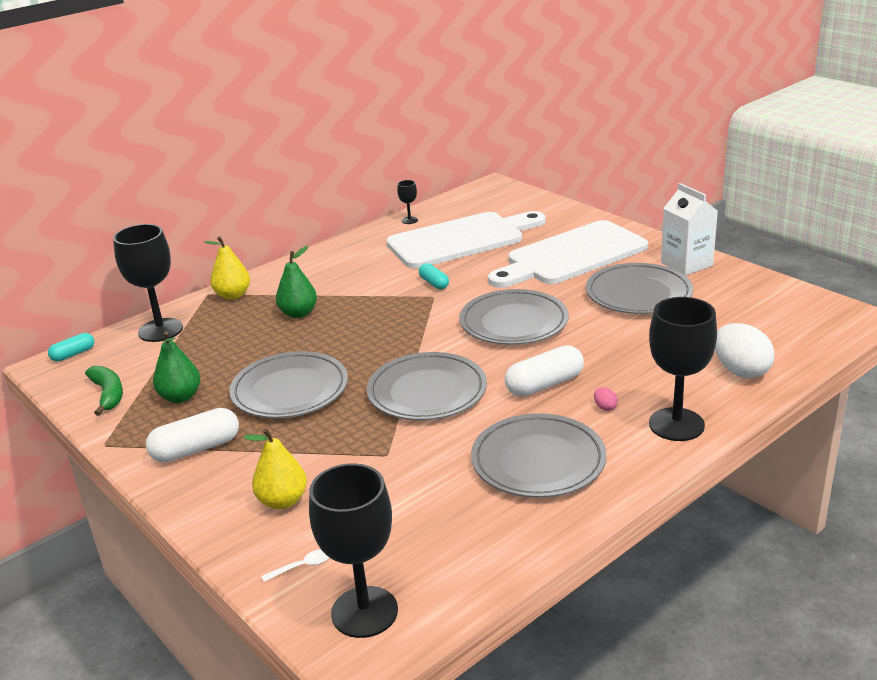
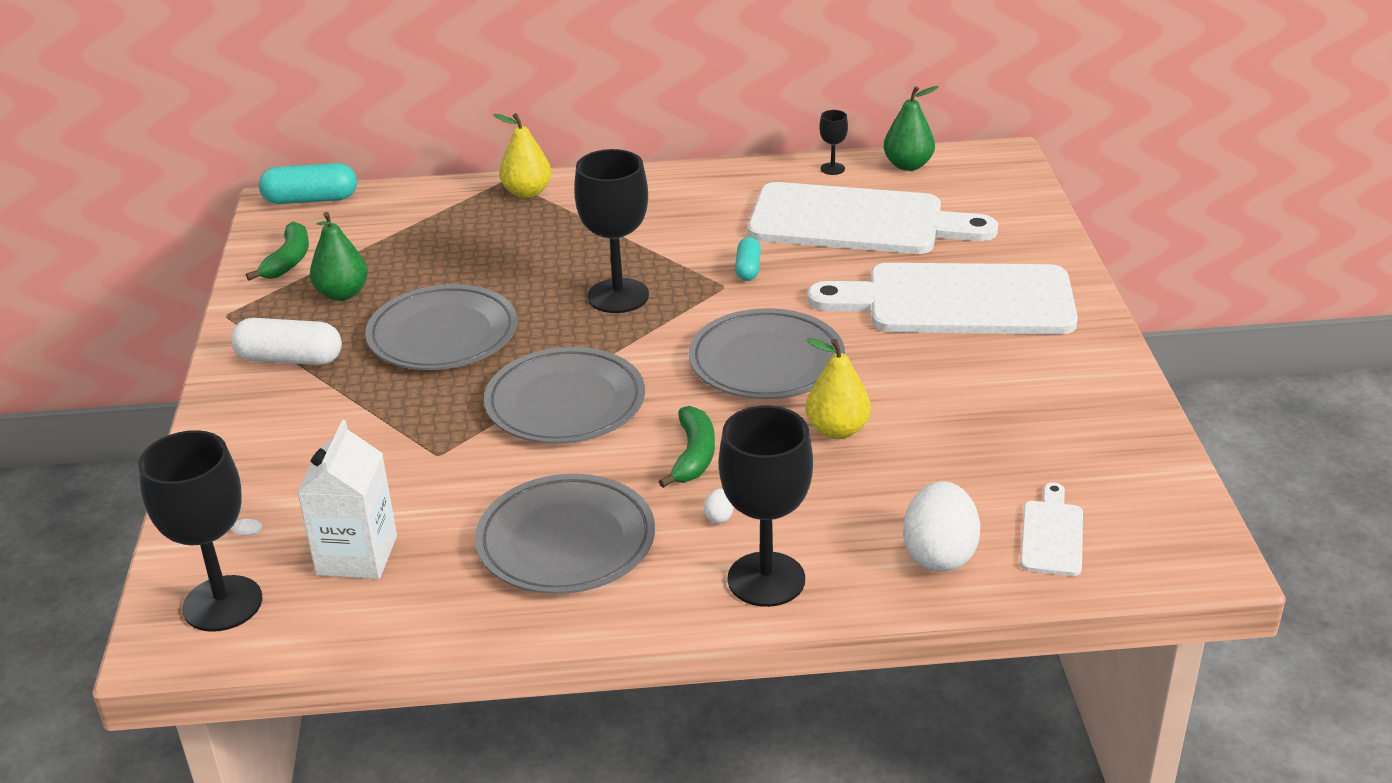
camera: 35 degrees right, 5 degrees up
turquoise capsule [48,333,94,362] -> turquoise capsule [259,163,357,204], size x1.70
black goblet [113,224,183,342] -> black goblet moved to [574,149,649,313]
yellow pear [244,428,307,509] -> yellow pear moved to [806,338,871,439]
green pear [276,246,317,318] -> green pear moved to [884,86,939,171]
white capsule [505,345,584,397] -> green banana [659,406,715,488]
grey plate [586,263,693,314] -> none
pink egg [594,387,618,411] -> white egg [704,488,734,524]
white carton [661,183,718,276] -> white carton moved to [297,420,397,579]
none -> white cutting board [1020,483,1083,576]

